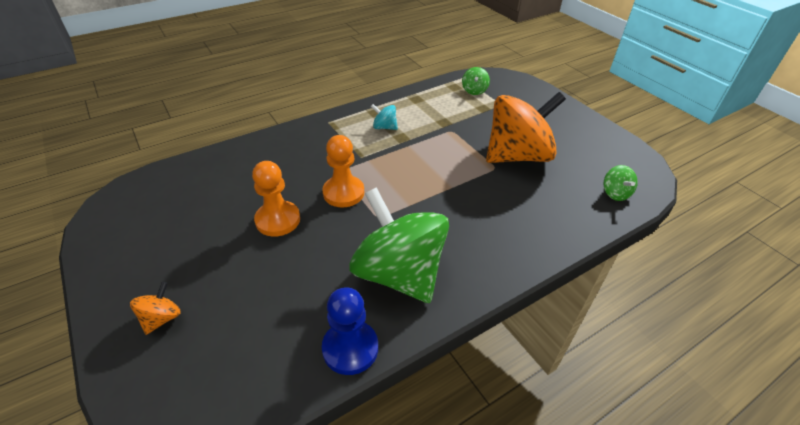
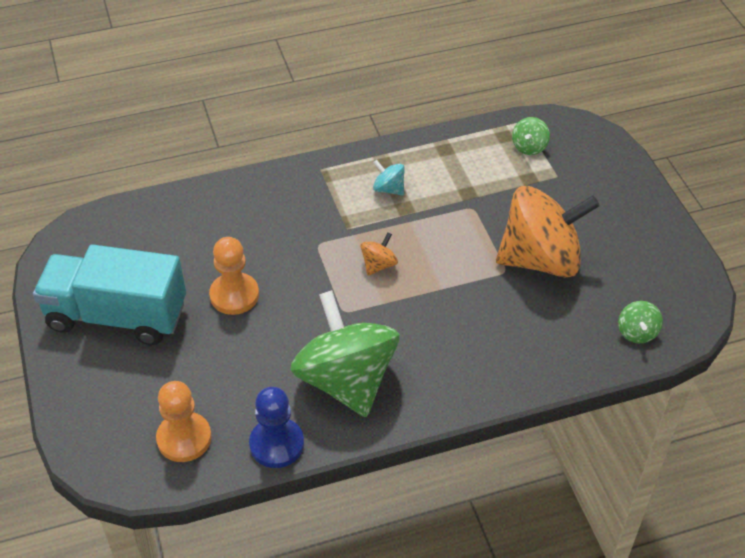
camera: 15 degrees right, 5 degrees up
orange spinning top [130,282,181,335] -> orange spinning top moved to [361,233,398,276]
orange pawn [322,135,364,207] -> orange pawn moved to [156,381,212,462]
none -> turquoise truck [33,244,186,345]

